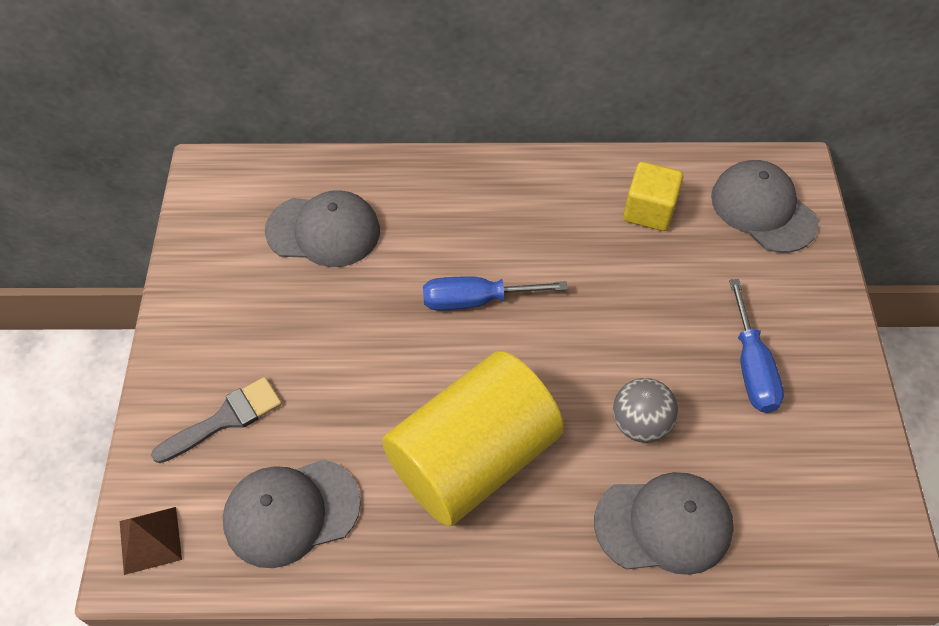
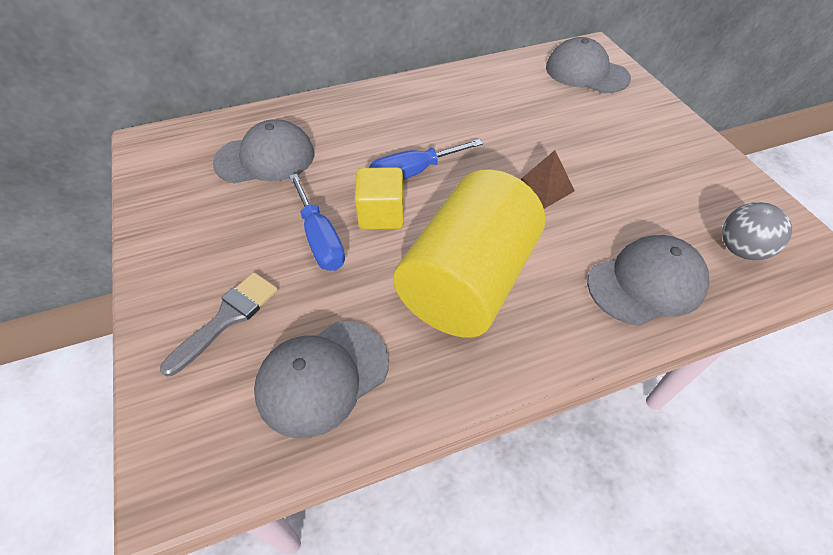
camera: 20 degrees left, 5 degrees down
brown pyramid [120,507,182,575] -> brown pyramid moved to [520,150,575,209]
grey ball [613,378,678,443] -> grey ball moved to [722,202,792,260]
yellow cube [623,162,683,231] -> yellow cube moved to [355,167,404,229]
blue screwdriver [729,279,784,413] -> blue screwdriver moved to [289,174,345,271]

